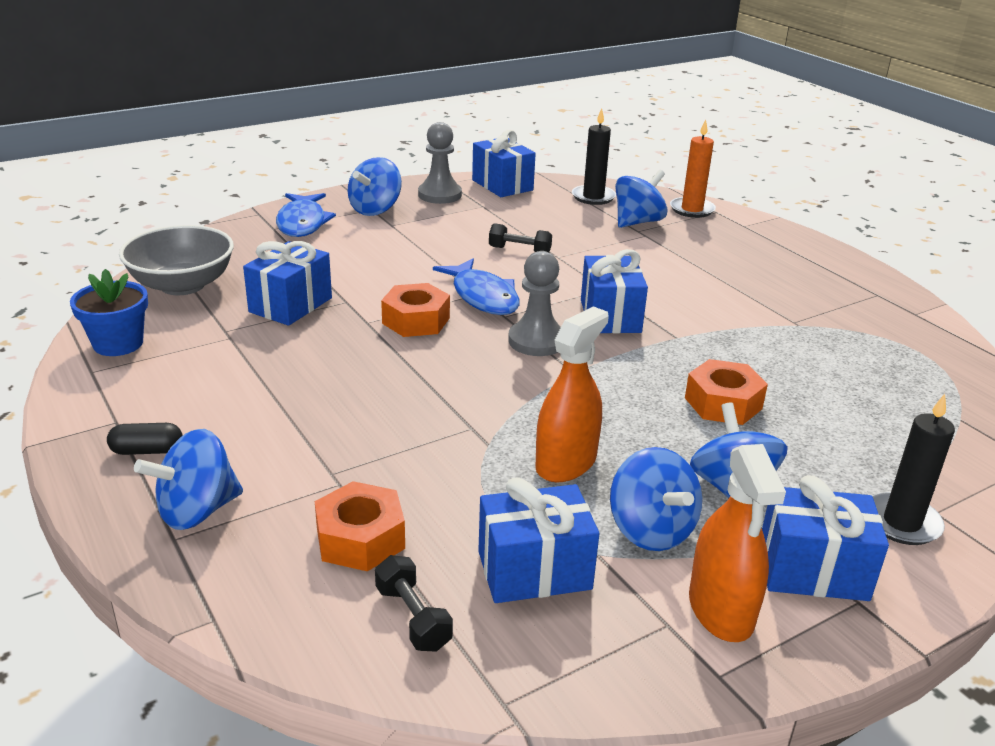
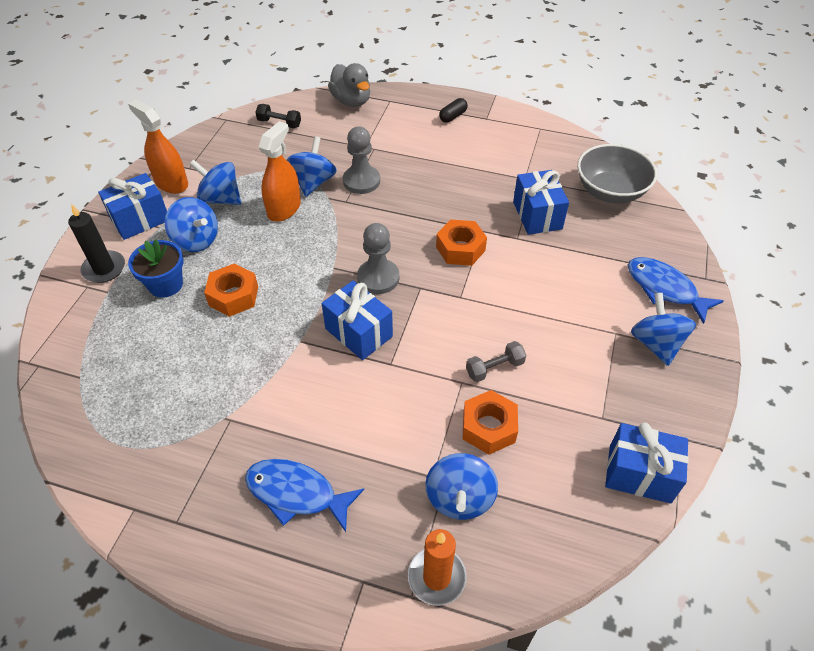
camera: 140 degrees right, 20 degrees up
blue flower pot [70,269,148,356] -> blue flower pot moved to [128,239,183,298]
blue spinning top [134,429,243,530] -> blue spinning top moved to [287,136,337,196]
orange nut [315,481,405,571] -> orange nut moved to [463,390,518,455]
grey pawn [418,122,462,204] -> grey pawn moved to [343,126,380,194]
blue fish [433,258,520,315] -> blue fish moved to [245,459,364,532]
blue gift [478,477,599,603] -> none
black dumbbell [489,223,552,252] -> grey dumbbell [466,341,526,382]
orange spray bottle [535,306,609,482] -> orange spray bottle turned 150 degrees counterclockwise [259,121,301,222]
black candle [572,108,616,205] -> none
none -> grey duck [328,63,370,107]

